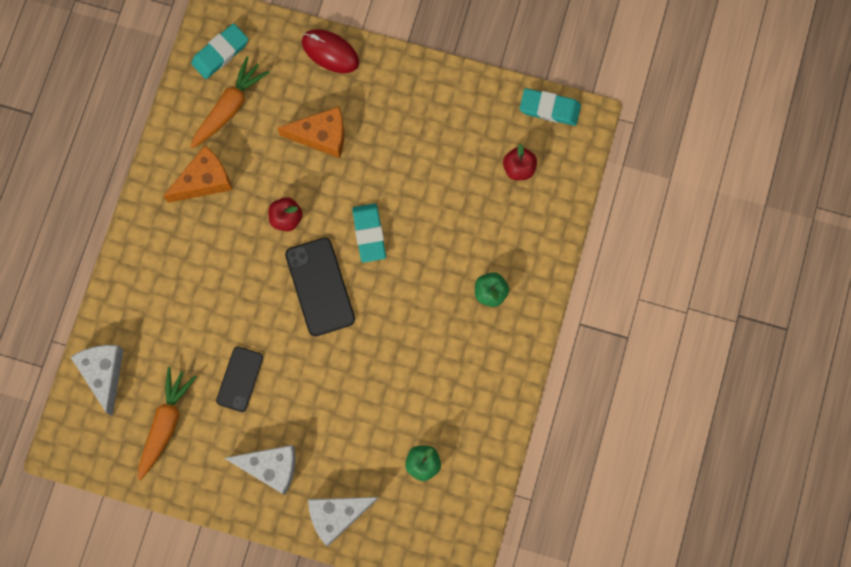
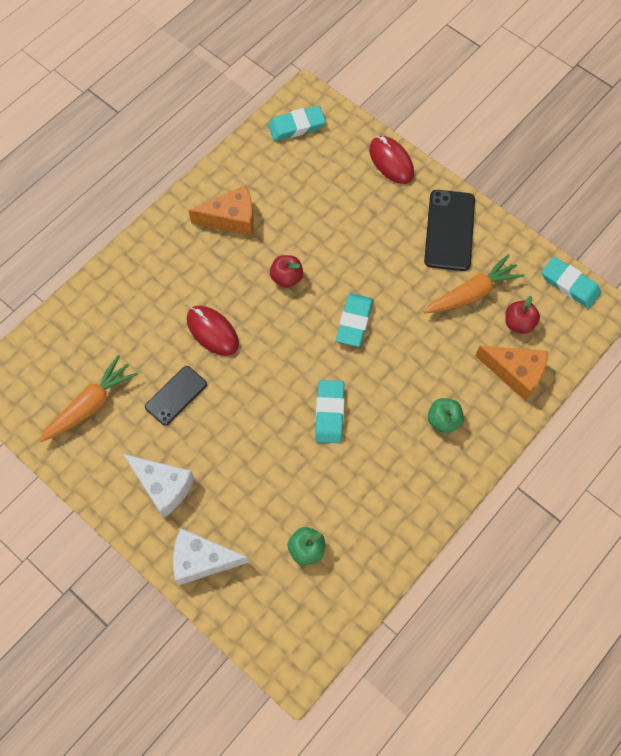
camera: 25 degrees right, 10 degrees down
white cheese [71,345,124,416] -> none
orange carrot [190,57,270,149] -> orange carrot moved to [424,254,525,313]
orange cheese [277,106,344,158] -> orange cheese moved to [475,346,548,401]
black phone [285,238,355,336] -> black phone moved to [424,190,475,271]
none -> red mouse [187,306,239,356]
none -> turquoise eraser [315,380,344,443]

